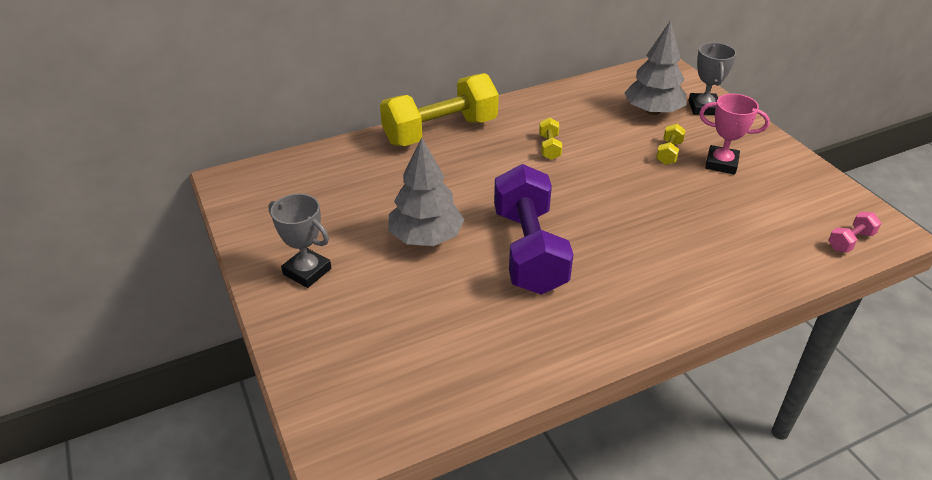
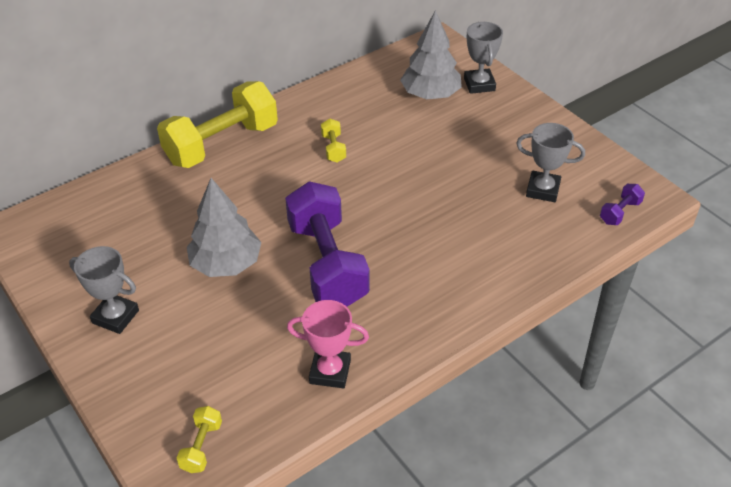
camera: 10 degrees left, 5 degrees up
yellow dumbbell [656,124,686,165] -> yellow dumbbell moved to [177,406,222,473]
pink trophy [699,94,770,175] -> pink trophy moved to [287,300,369,389]
pink dumbbell [828,212,881,253] -> purple dumbbell [600,184,645,225]
none -> grey trophy [516,123,585,202]

